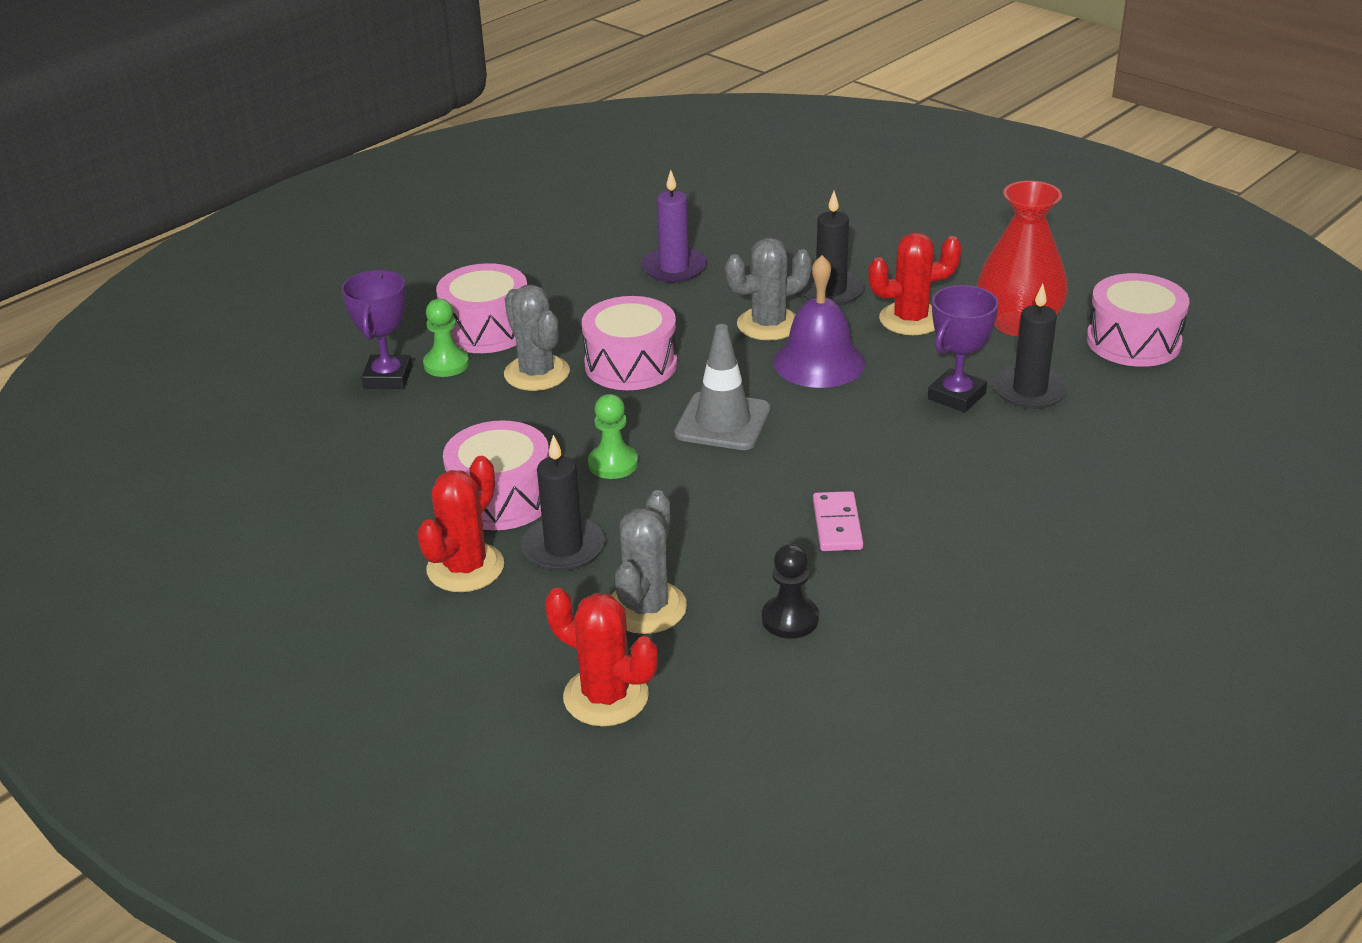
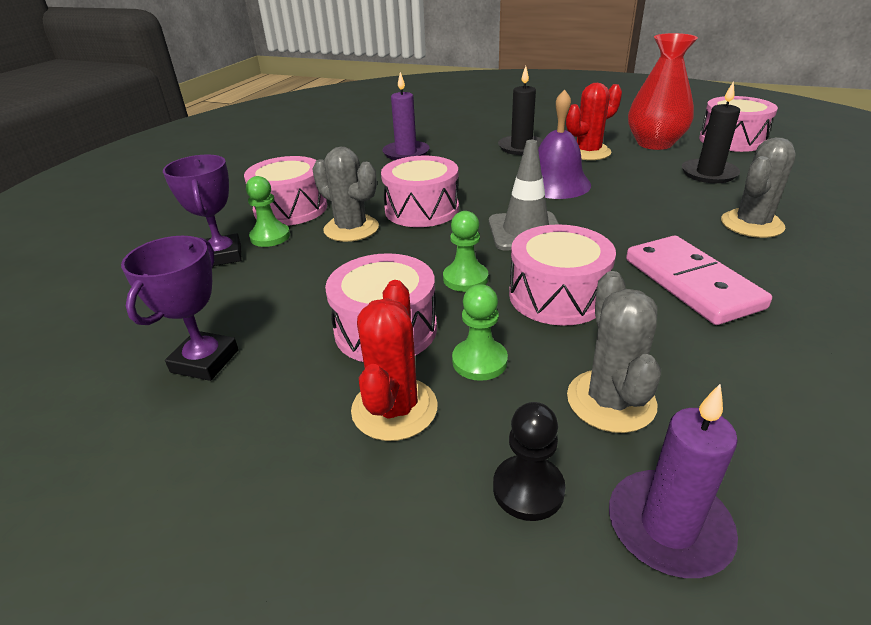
camera: 20 degrees left, 0 degrees up
black candle [521,435,605,571] -> green pawn [452,284,508,381]
red cactus [545,588,658,726] -> purple candle [609,384,738,578]
grey cactus [725,238,812,340] -> grey cactus moved to [721,137,796,238]
black pawn [762,544,819,639] -> black pawn moved to [493,402,566,521]
pink domino [813,491,863,551] -> pink domino [626,236,772,325], size x1.74
purple trophy [928,285,998,413] -> purple trophy moved to [121,236,239,381]
none -> pink drum [509,224,616,326]

